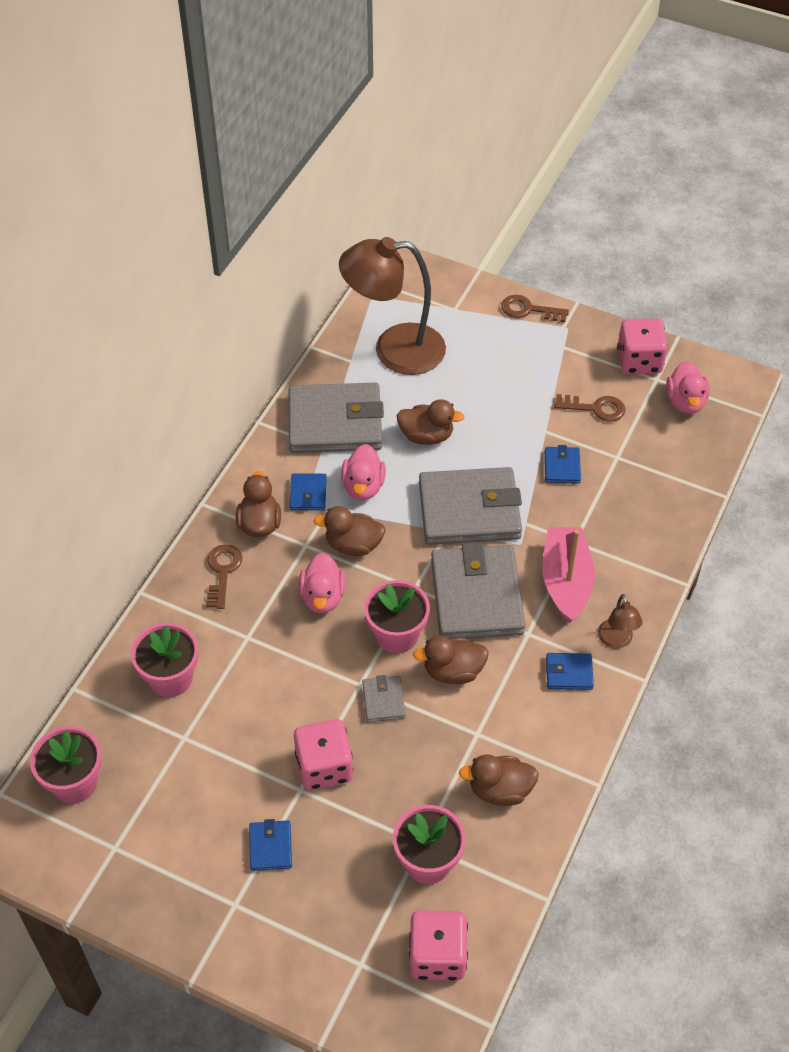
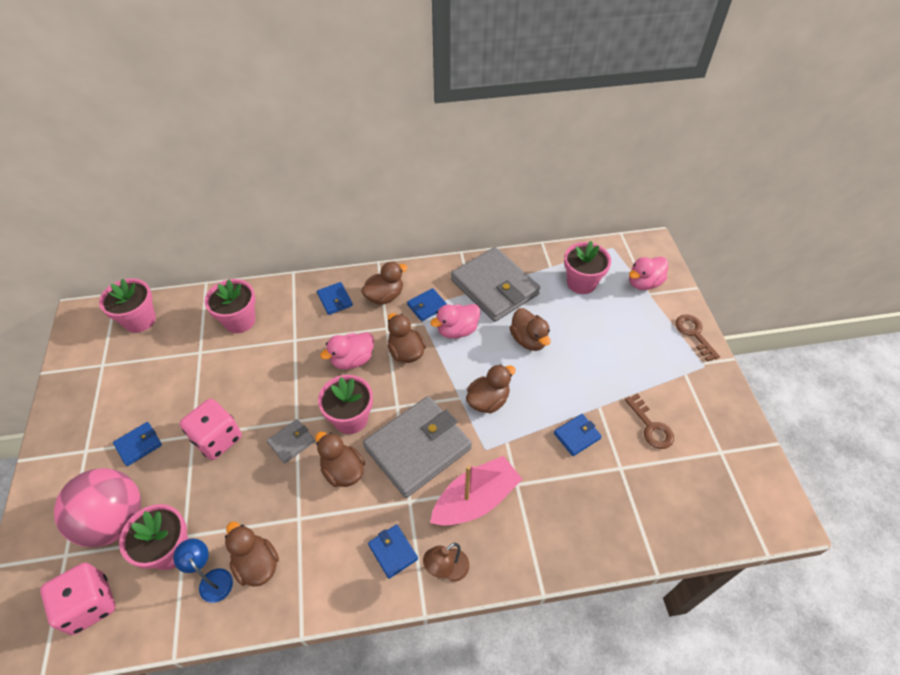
camera: 55 degrees right, 0 degrees up
brown key [206,544,242,609] -> blue wallet [317,282,353,315]
brown lamp [339,237,446,375] -> pink flower pot [564,241,611,294]
grey wallet [419,467,522,545] -> brown duck [466,364,516,413]
pink dice [617,318,668,374] -> none
pink duck [666,361,710,414] -> pink duck moved to [629,257,668,290]
none -> pink ball [54,468,141,547]
none -> blue lamp [173,539,233,603]

